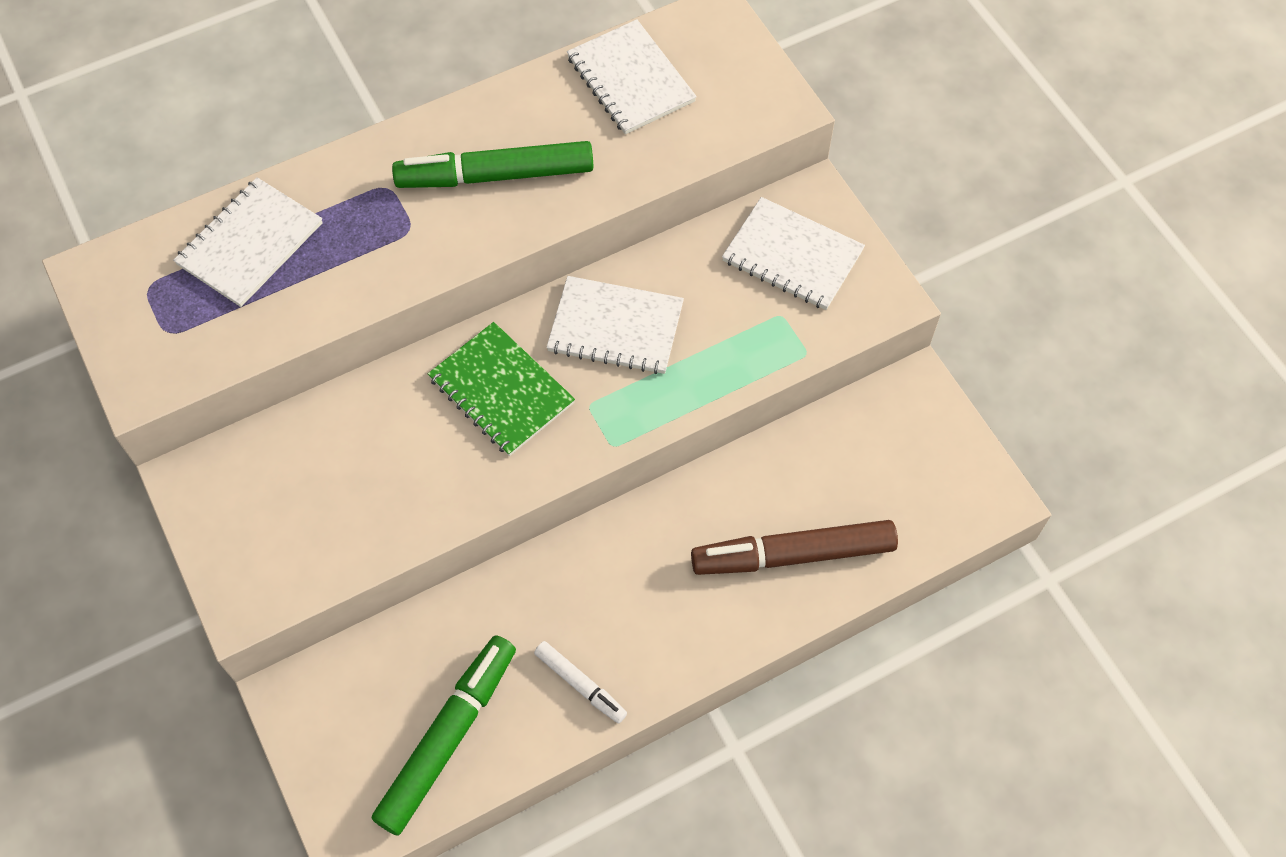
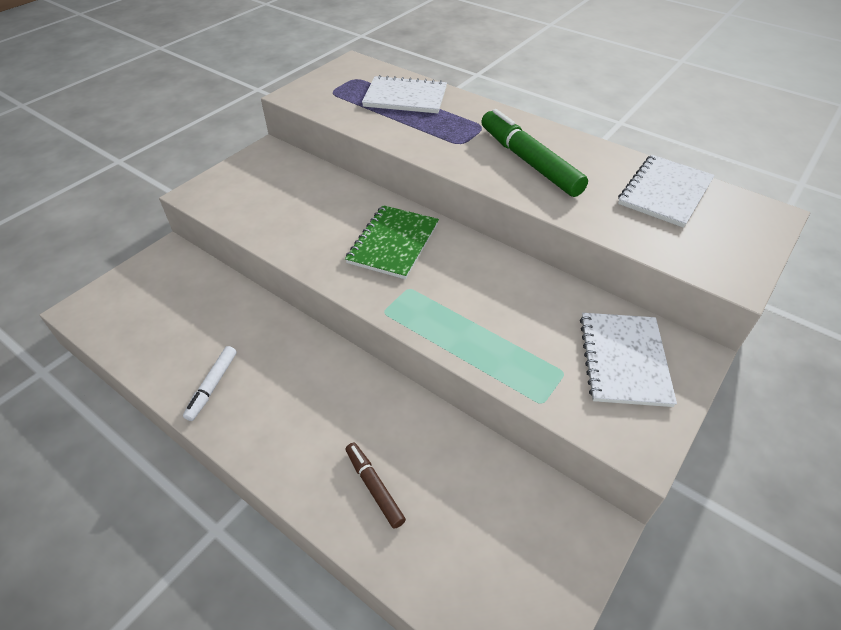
camera: 65 degrees right, 15 degrees down
green marker [372,635,516,836] -> none
white notebook [546,276,684,374] -> none
brown marker [691,520,898,575] -> brown marker [345,443,406,529], size x0.53

